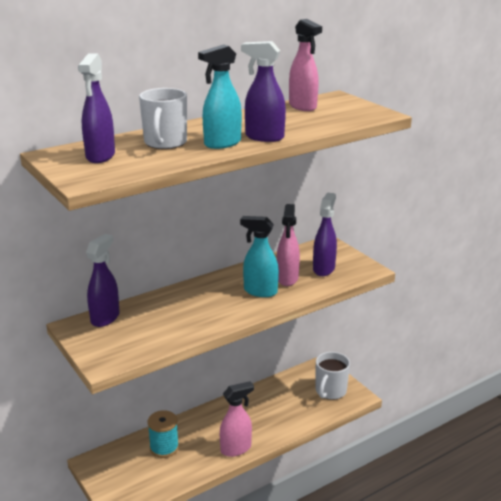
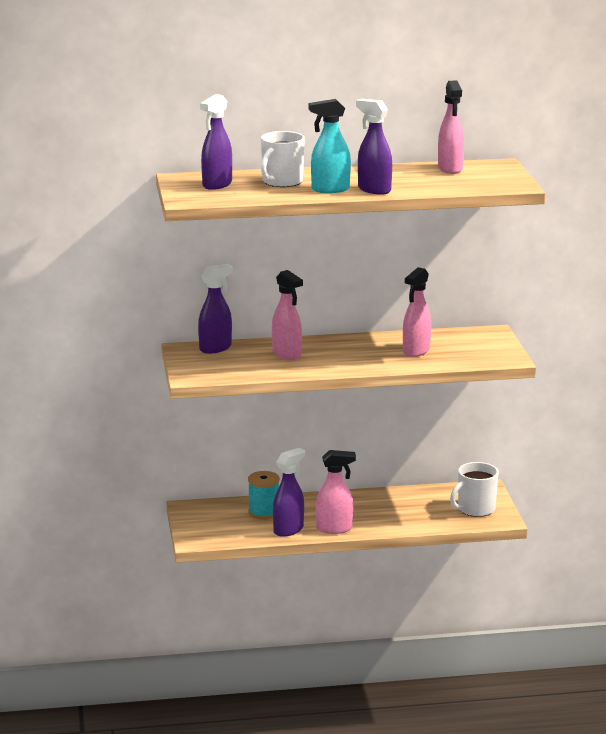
camera: 25 degrees right, 5 degrees down
turquoise spray bottle [240,216,279,297] -> none
purple spray bottle [313,193,337,276] -> purple spray bottle moved to [273,448,305,537]
none -> pink spray bottle [272,270,303,360]

